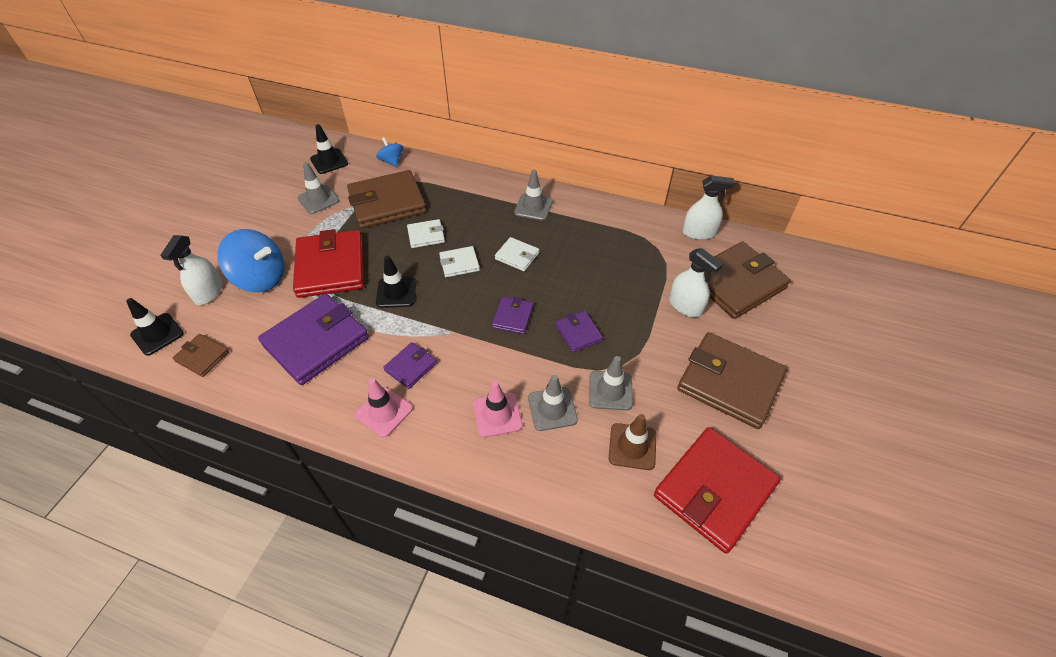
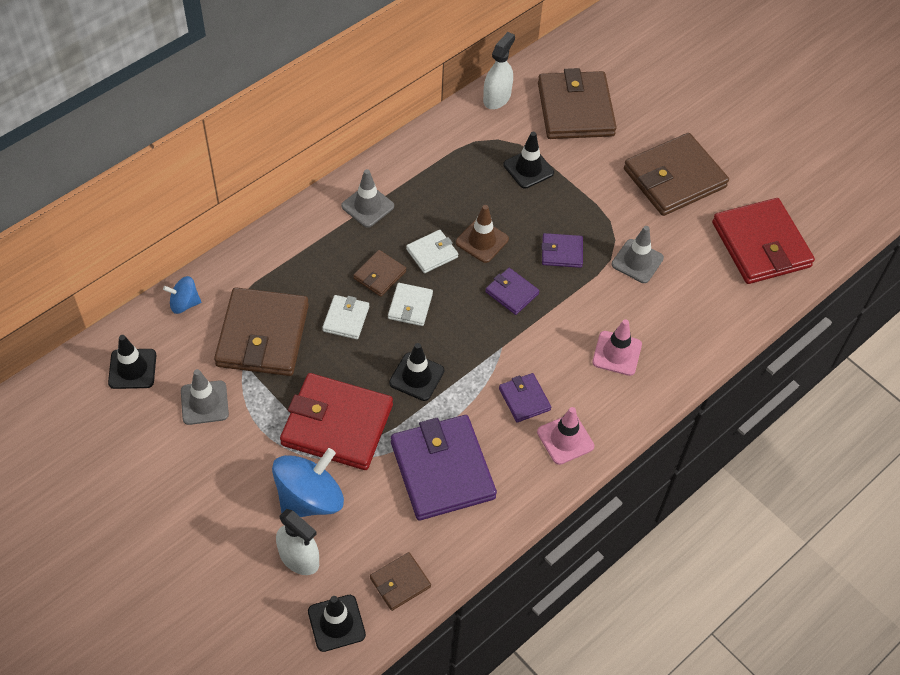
camera: 65 degrees left, 5 degrees up
grey traffic cone [528,375,578,431] -> none
brown traffic cone [609,414,656,470] -> brown traffic cone moved to [456,205,509,263]
white spray bottle [669,248,723,317] -> none
none -> brown wallet [353,250,406,297]
none -> black traffic cone [503,132,554,189]

